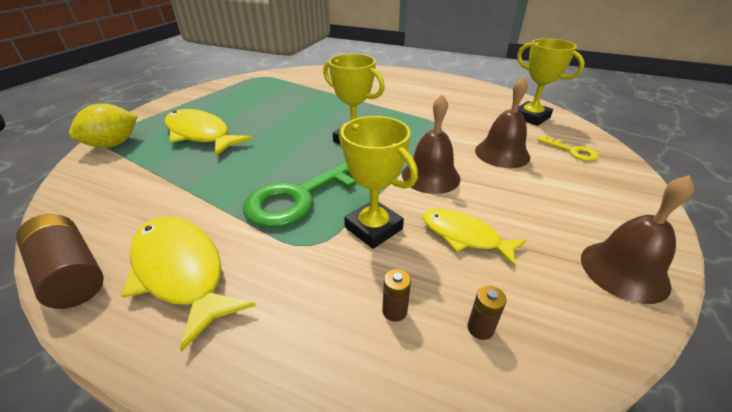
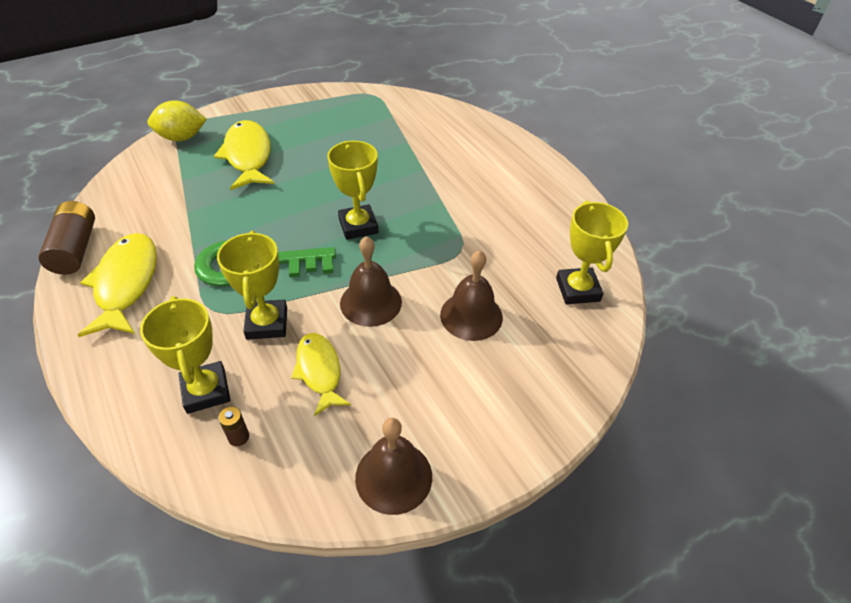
camera: 35 degrees right, 10 degrees up
brown battery [382,269,411,322] -> yellow trophy [140,296,230,414]
yellow key [538,135,599,161] -> none

